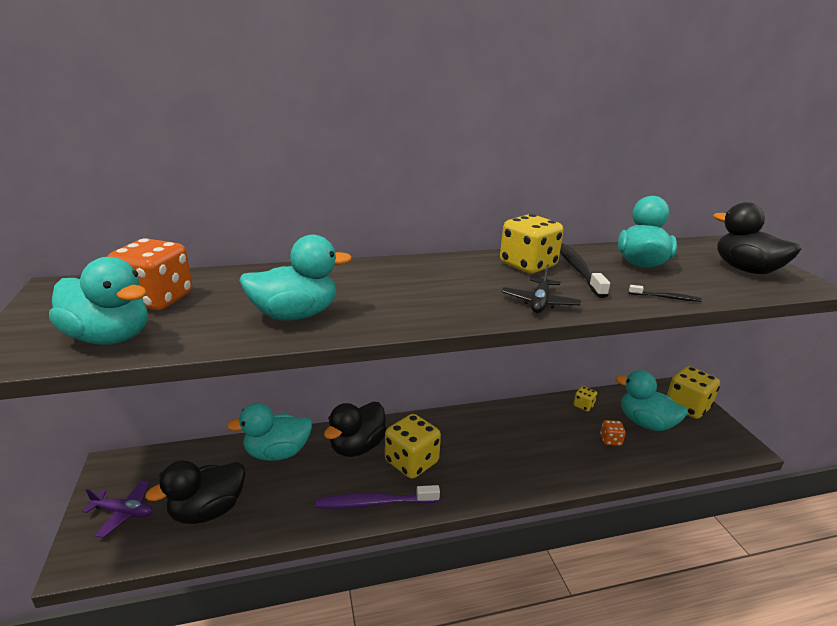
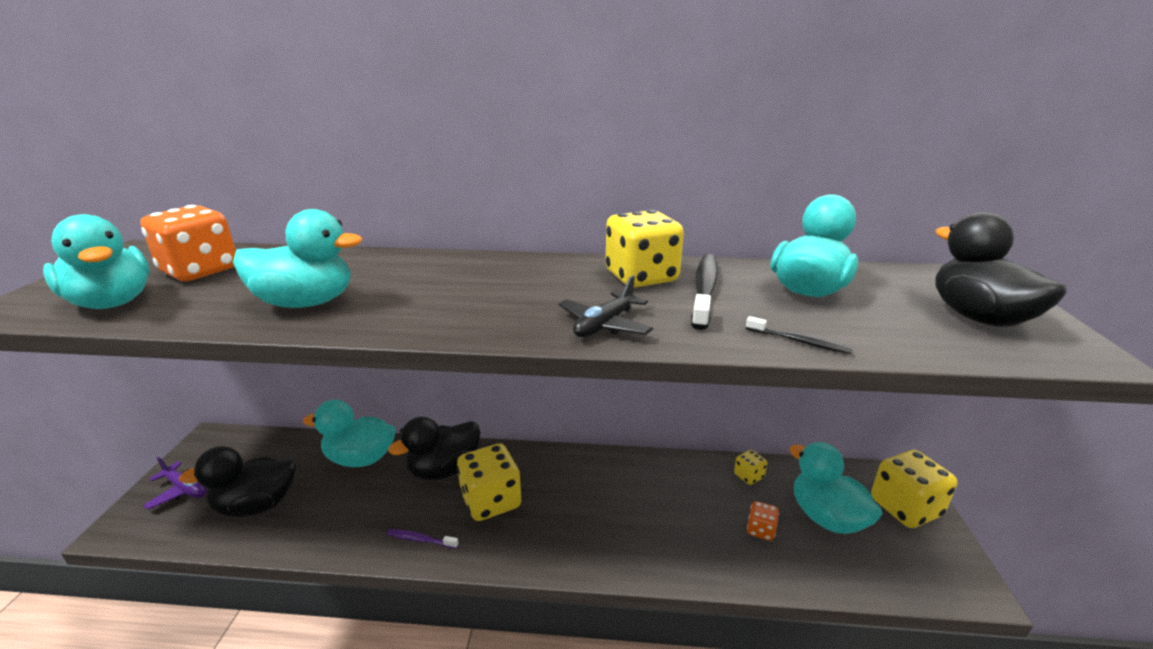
camera: 20 degrees right, 0 degrees up
purple toothbrush [316,485,440,509] -> purple toothbrush [387,529,459,549], size x0.52

